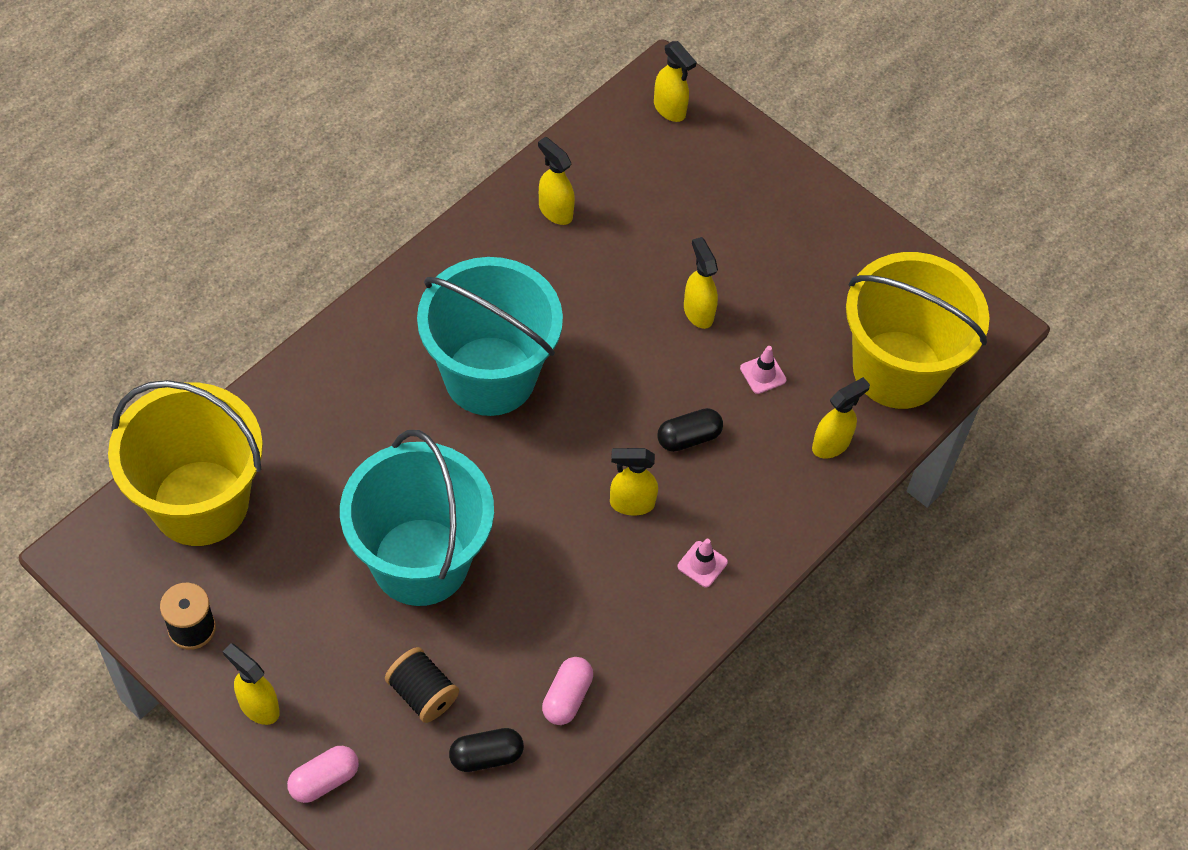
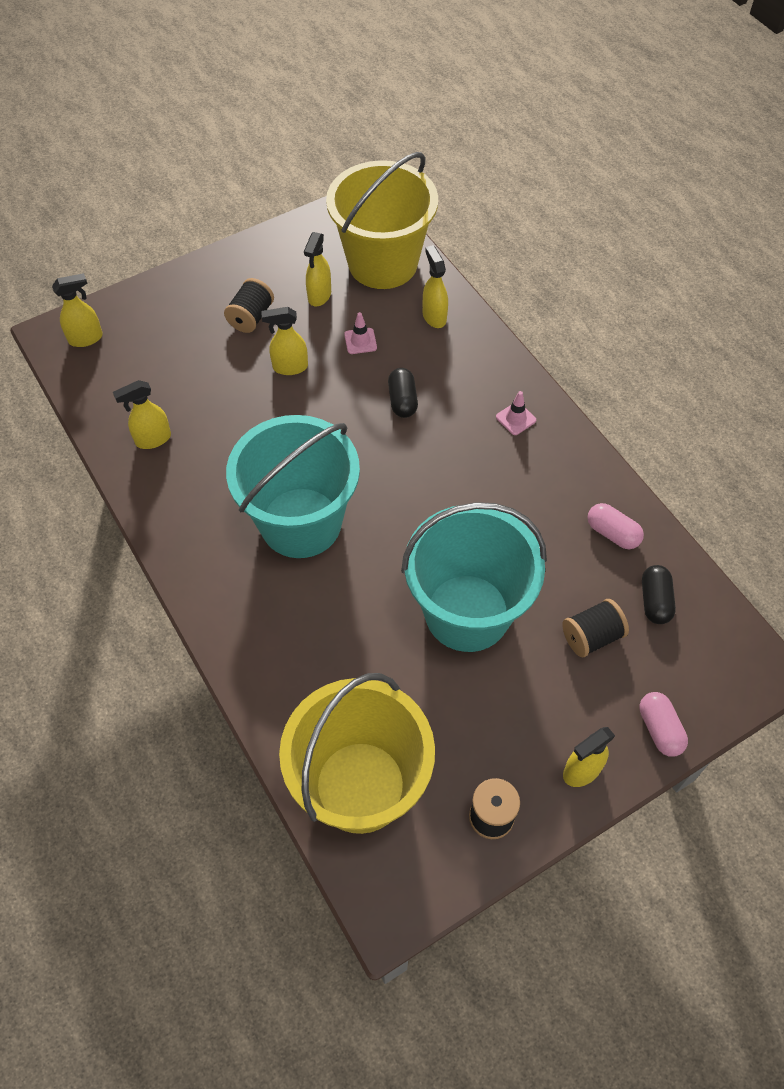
camera: 70 degrees left, 0 degrees up
yellow spray bottle [610,448,658,515] -> yellow spray bottle moved to [304,232,331,307]
none -> black spool [224,278,274,333]

